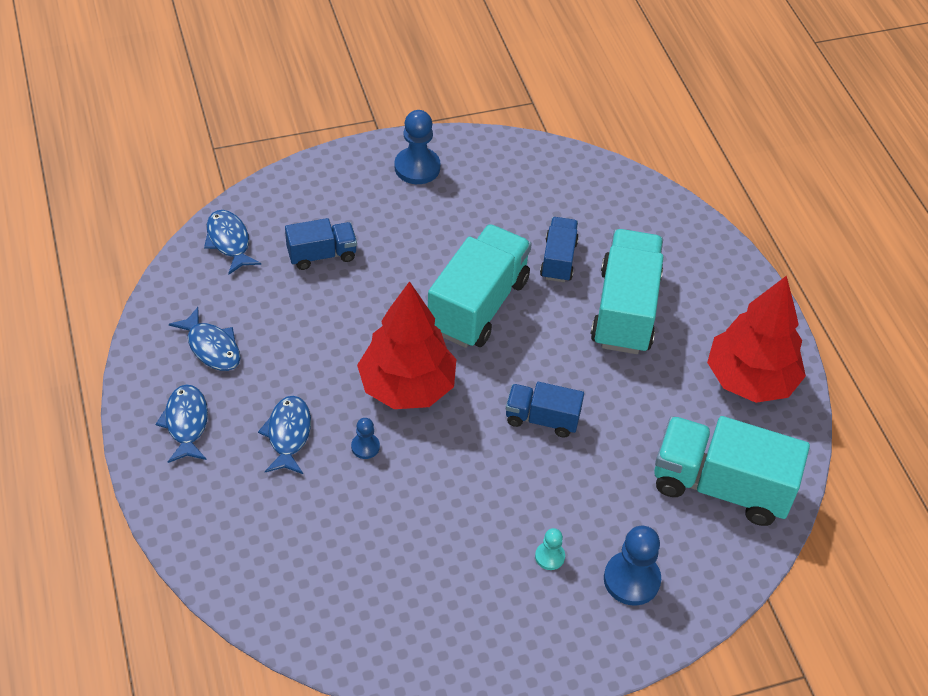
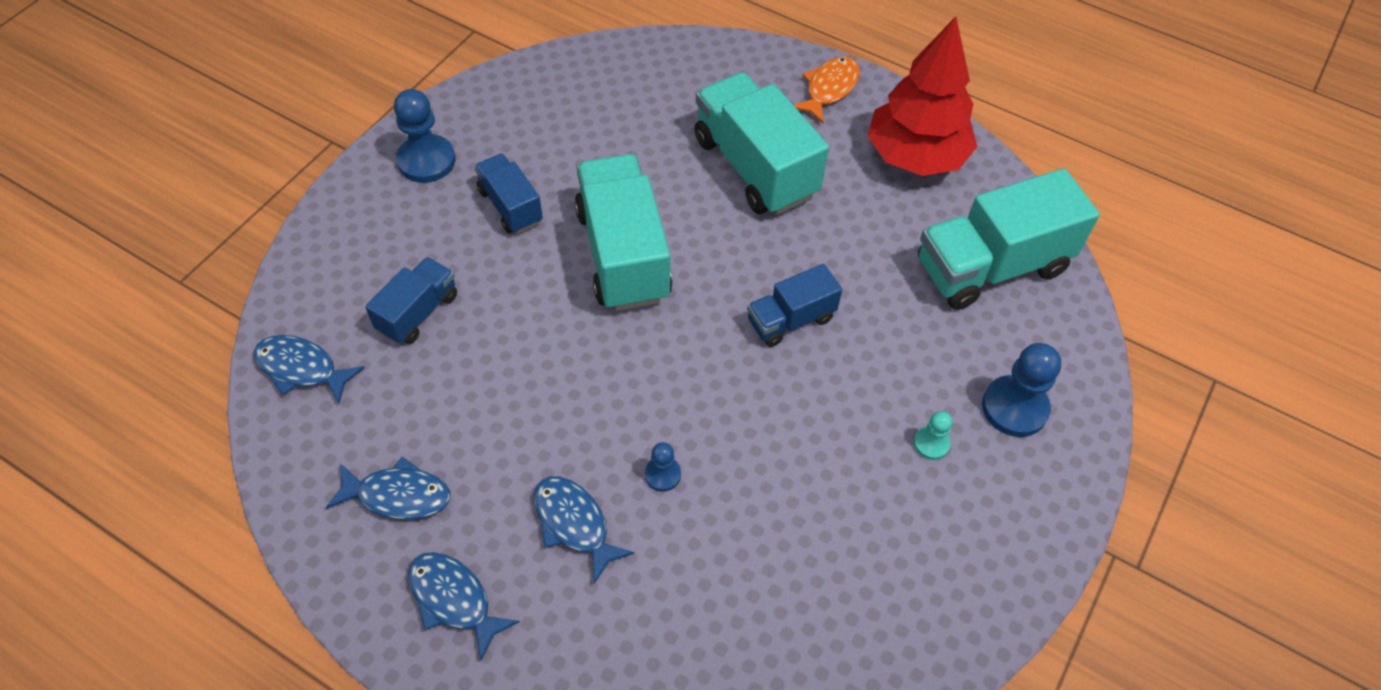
camera: 40 degrees left, 5 degrees up
red tree [357,281,456,409] -> none
blue truck [540,217,579,282] -> blue truck moved to [474,153,543,234]
none -> orange fish [794,56,860,123]

